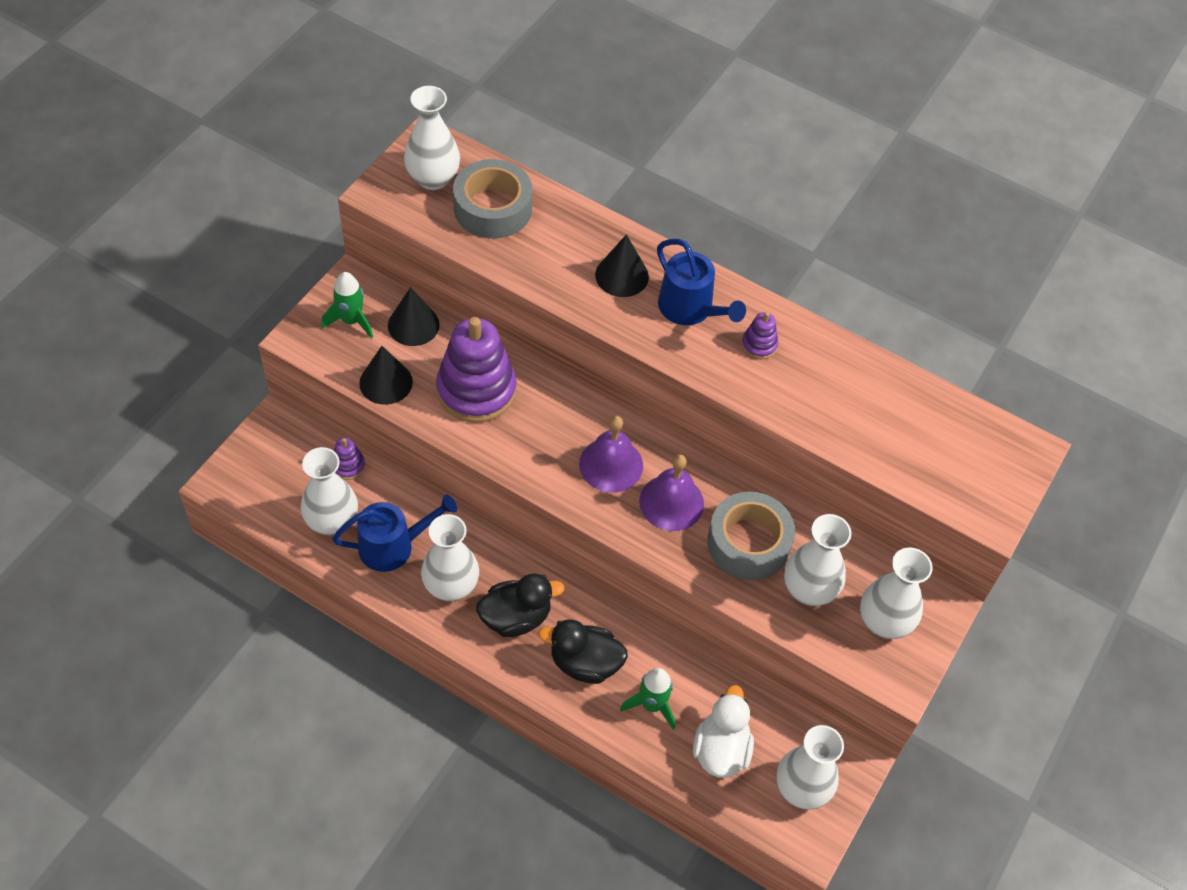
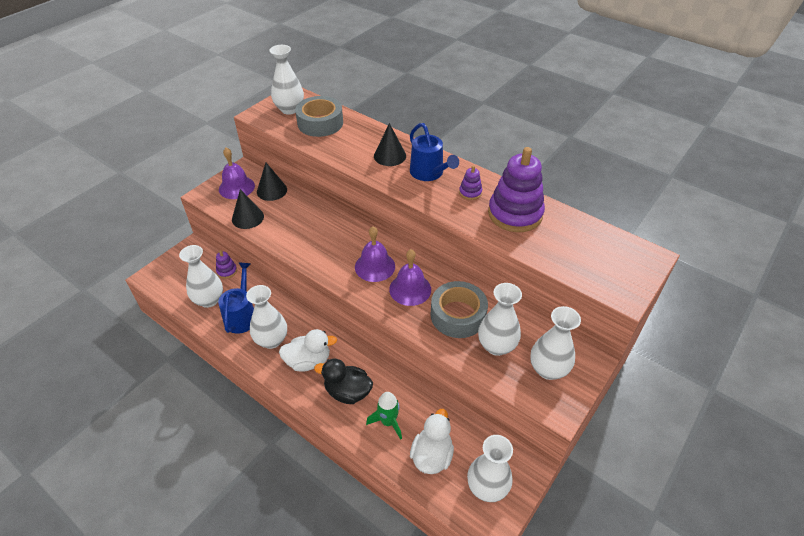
camera: 10 degrees right, 10 degrees down
green rocket [321,272,373,339] -> purple bell [219,148,255,199]
blue watering can [332,494,457,572] -> blue watering can turned 75 degrees counterclockwise [218,262,254,334]
purple stacking toy [436,317,517,423] -> purple stacking toy moved to [488,147,545,232]
black duck [476,573,565,637] -> white duck [279,329,337,372]

